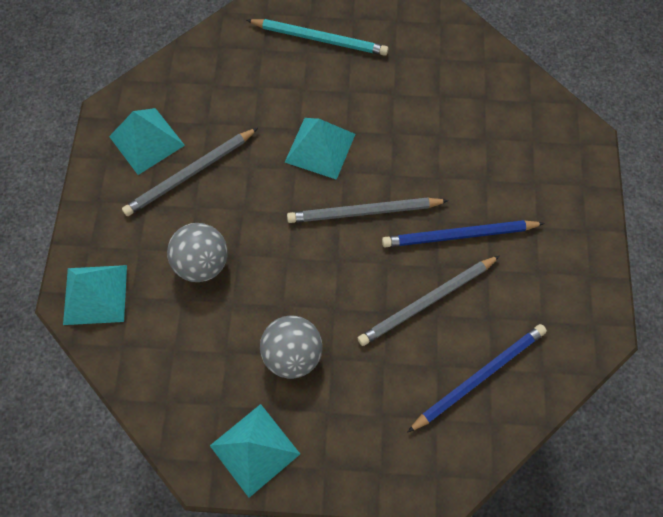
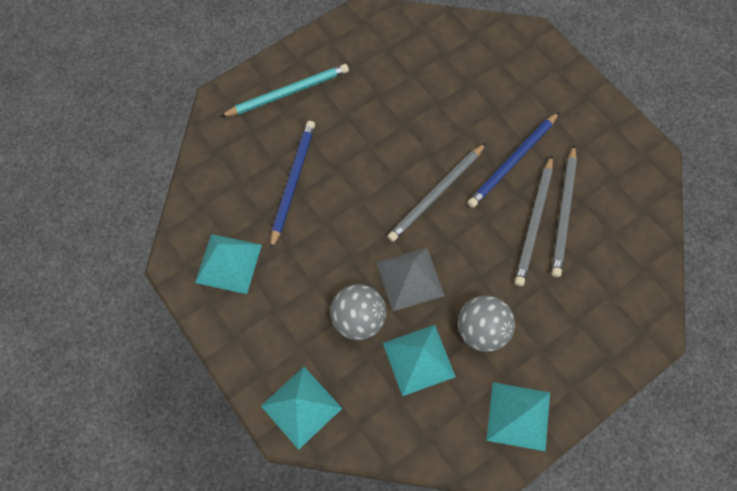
camera: 40 degrees left, 0 degrees up
grey pencil [122,128,258,216] -> grey pencil moved to [552,145,577,277]
turquoise pyramid [285,118,355,180] -> turquoise pyramid moved to [383,325,456,396]
blue pencil [407,324,547,433] -> blue pencil moved to [270,121,315,249]
none -> grey pyramid [376,248,445,311]

